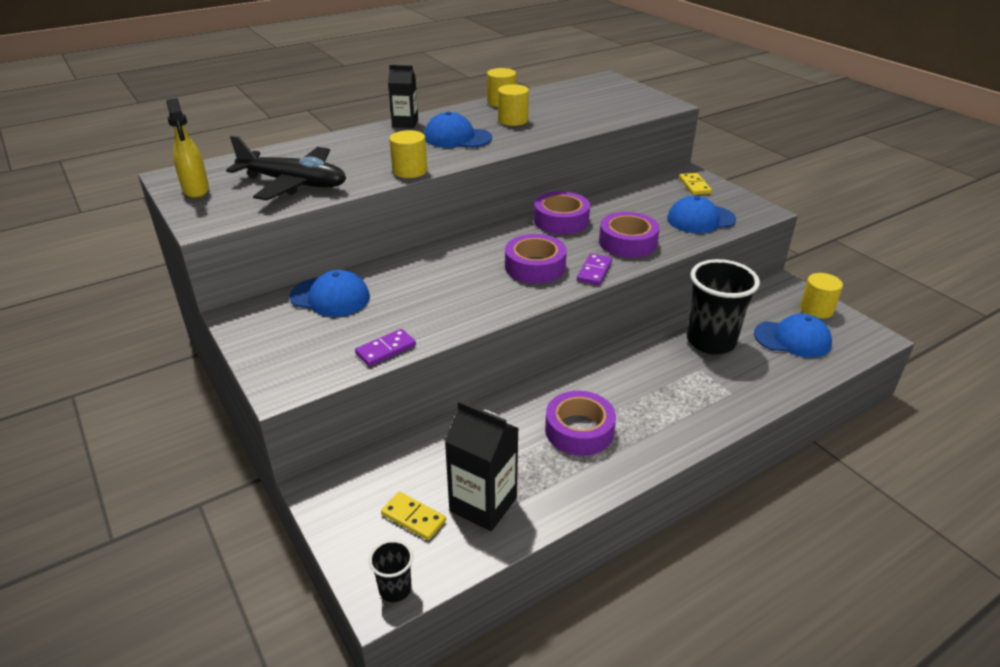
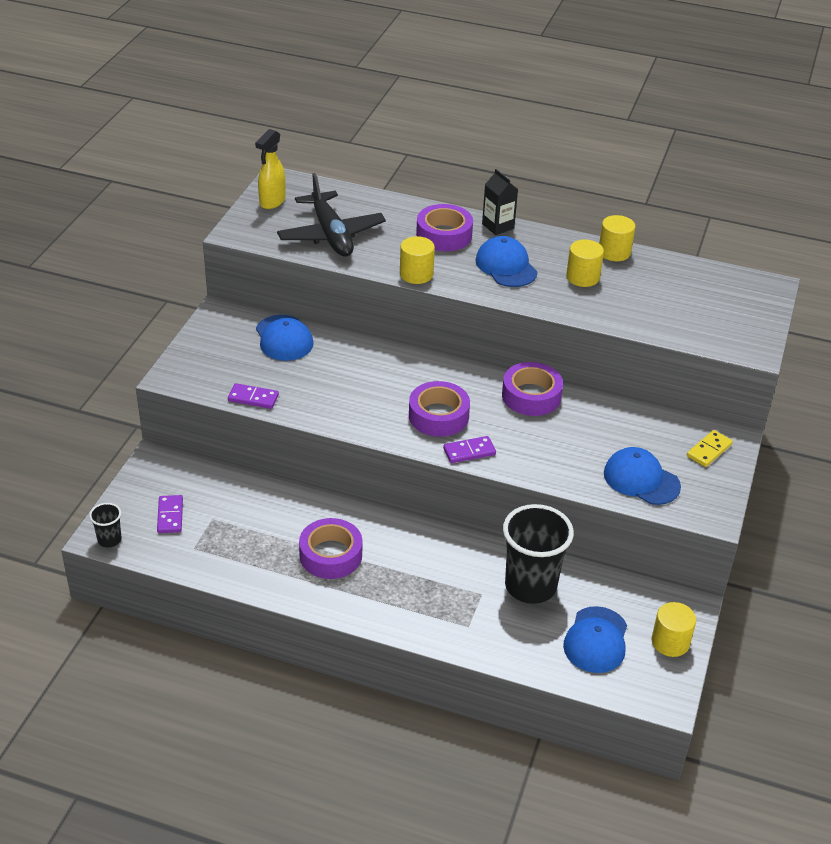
camera: 50 degrees right, 5 degrees up
yellow domino [381,492,446,540] -> purple domino [157,495,183,533]
black carton [445,400,519,531] -> none
purple tape [599,212,660,258] -> purple tape moved to [416,204,473,251]
blue cap [754,314,832,358] -> blue cap turned 45 degrees clockwise [563,606,627,673]

